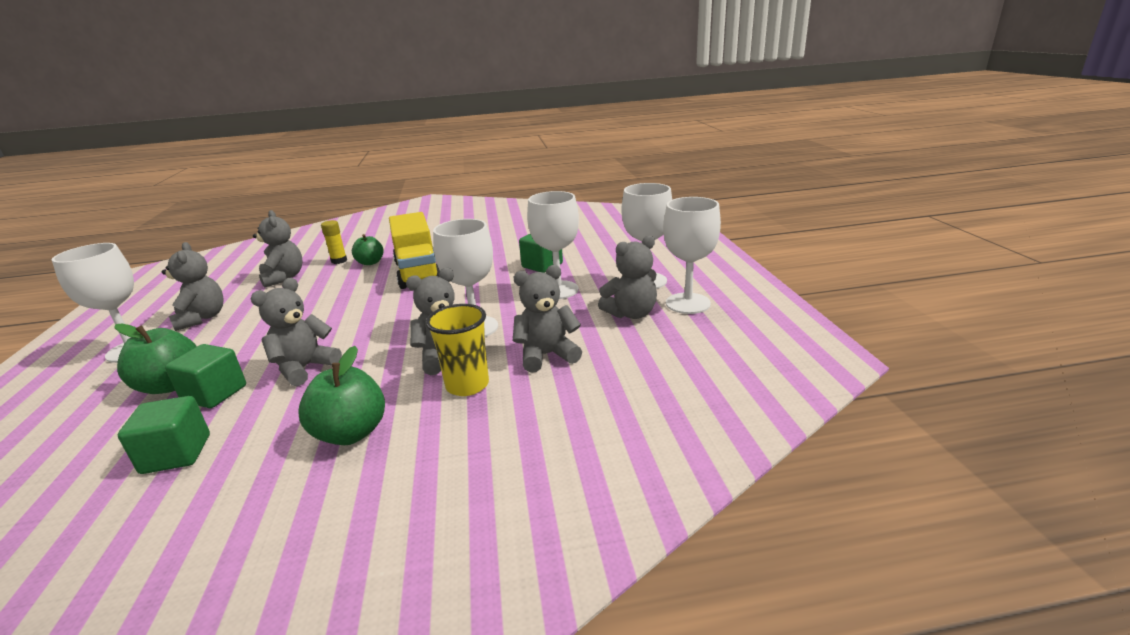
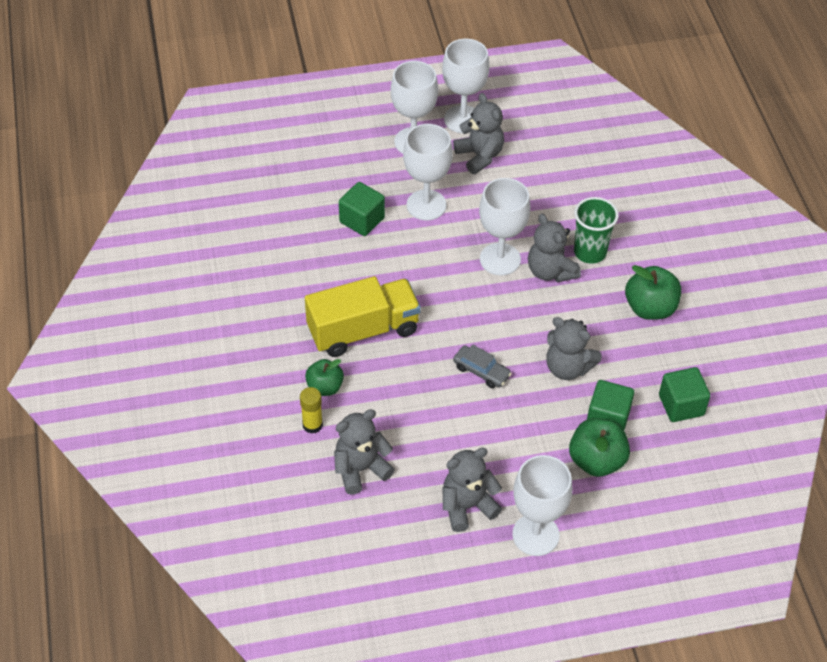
camera: 95 degrees left, 25 degrees up
yellow cup [426,304,489,396] -> green cup [574,197,619,264]
grey teddy bear [513,265,582,373] -> none
none -> grey car [453,345,512,388]

